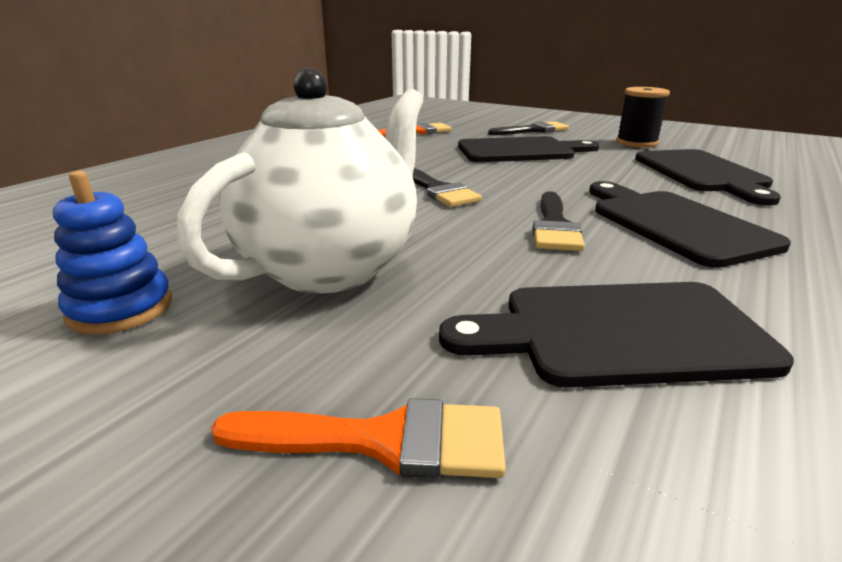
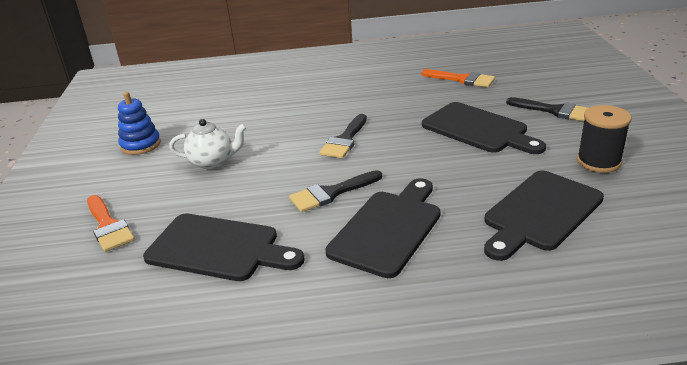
camera: 55 degrees right, 5 degrees up
white teapot [177,68,423,293] -> white teapot [169,119,247,169], size x0.51
black cutting board [439,282,794,388] -> black cutting board turned 150 degrees clockwise [143,214,305,281]

